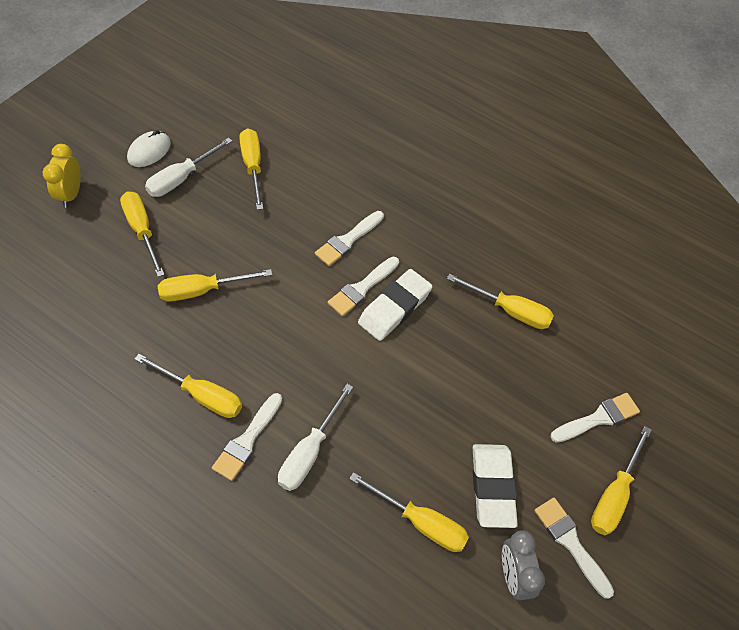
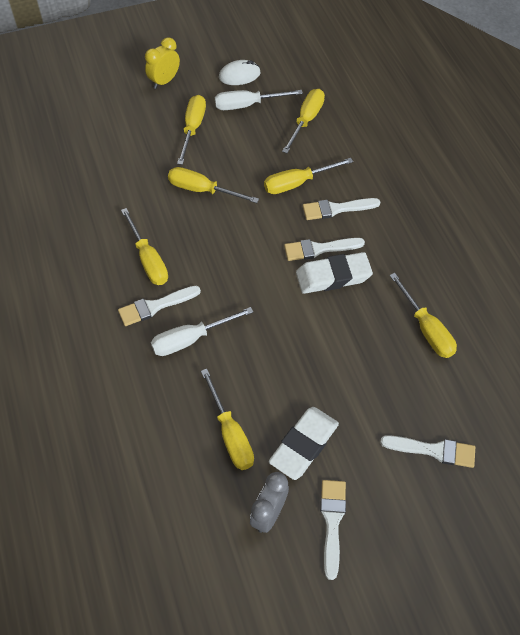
camera: 40 degrees right, 0 degrees up
yellow screwdriver [591,426,652,535] -> yellow screwdriver moved to [264,158,353,194]

